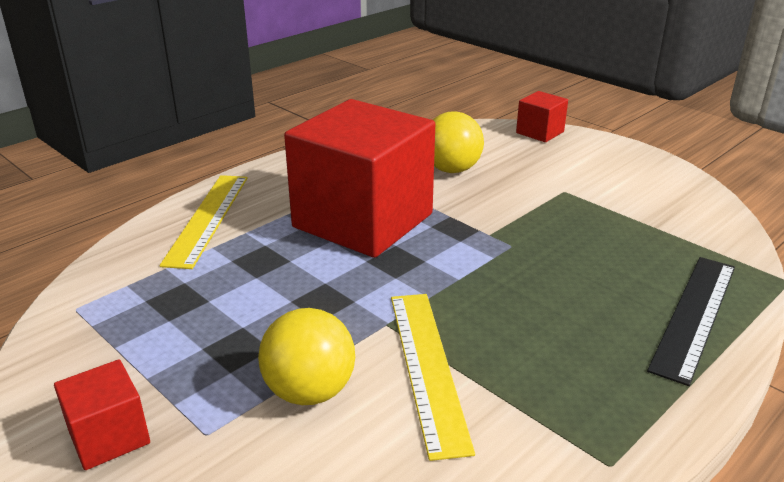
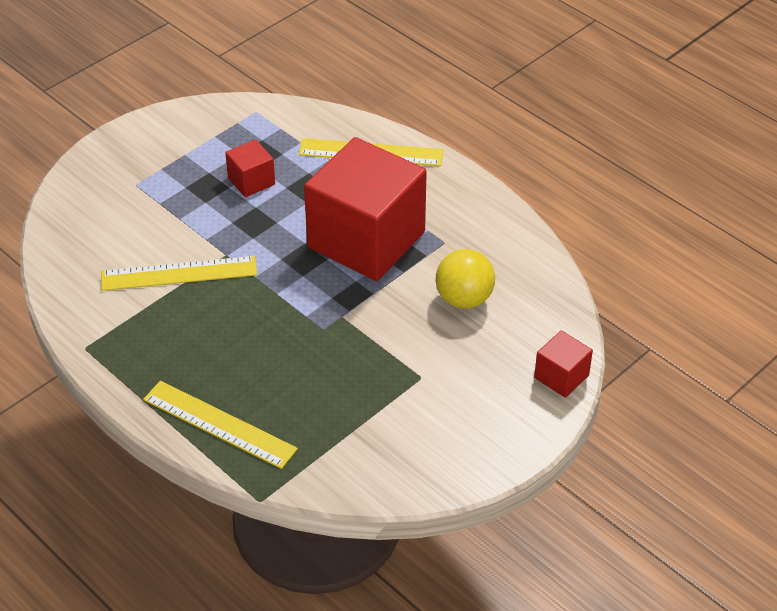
camera: 90 degrees right, 15 degrees up
red cube [54,360,150,470] -> red cube moved to [225,139,275,197]
yellow ball [258,308,355,405] -> none
black ruler [647,257,735,386] -> yellow ruler [143,381,298,469]

